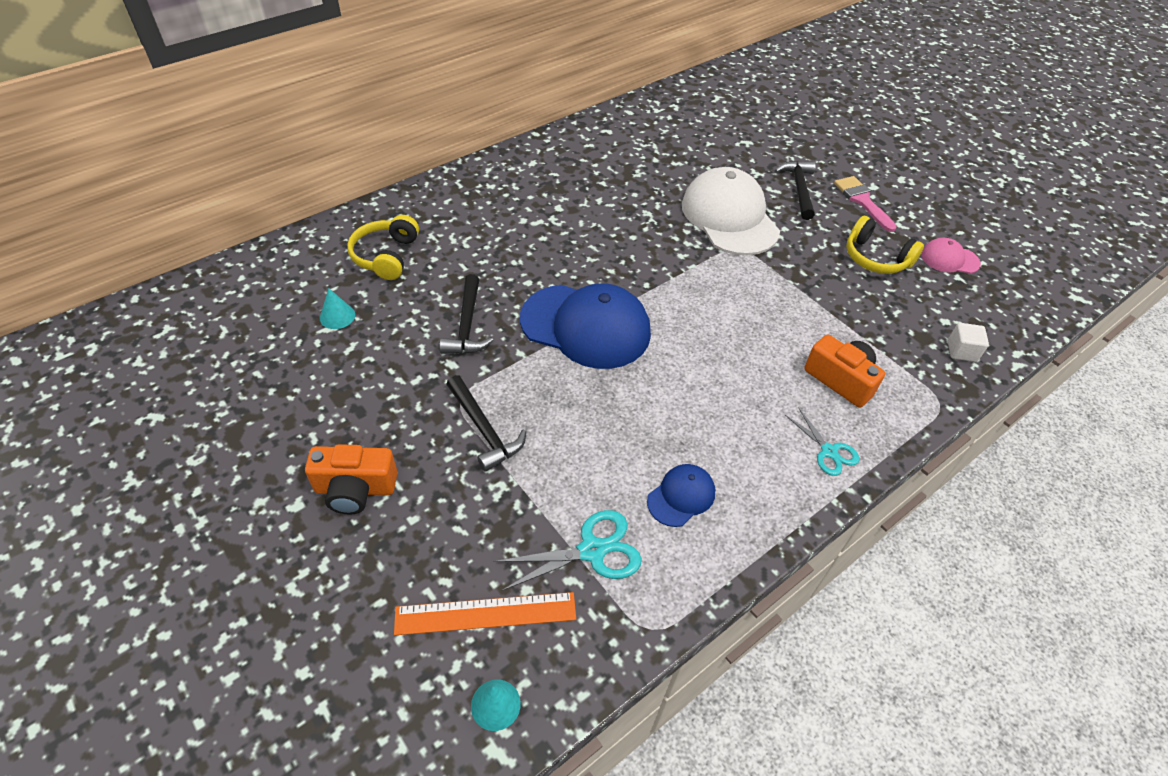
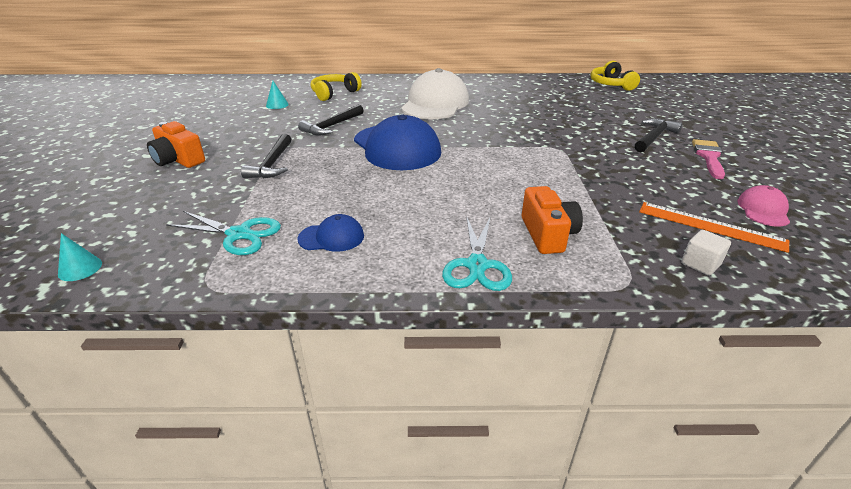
camera: 40 degrees right, 15 degrees down
orange ruler [394,592,576,635] -> orange ruler moved to [639,202,789,253]
white cap [682,167,780,255] -> white cap moved to [401,68,469,119]
turquoise scissors [785,407,859,476] -> turquoise scissors [442,216,512,291], size x1.53
yellow headphones [846,216,924,274] -> yellow headphones moved to [591,61,640,91]
pink cap [921,237,981,274] -> pink cap turned 60 degrees clockwise [737,185,790,227]

